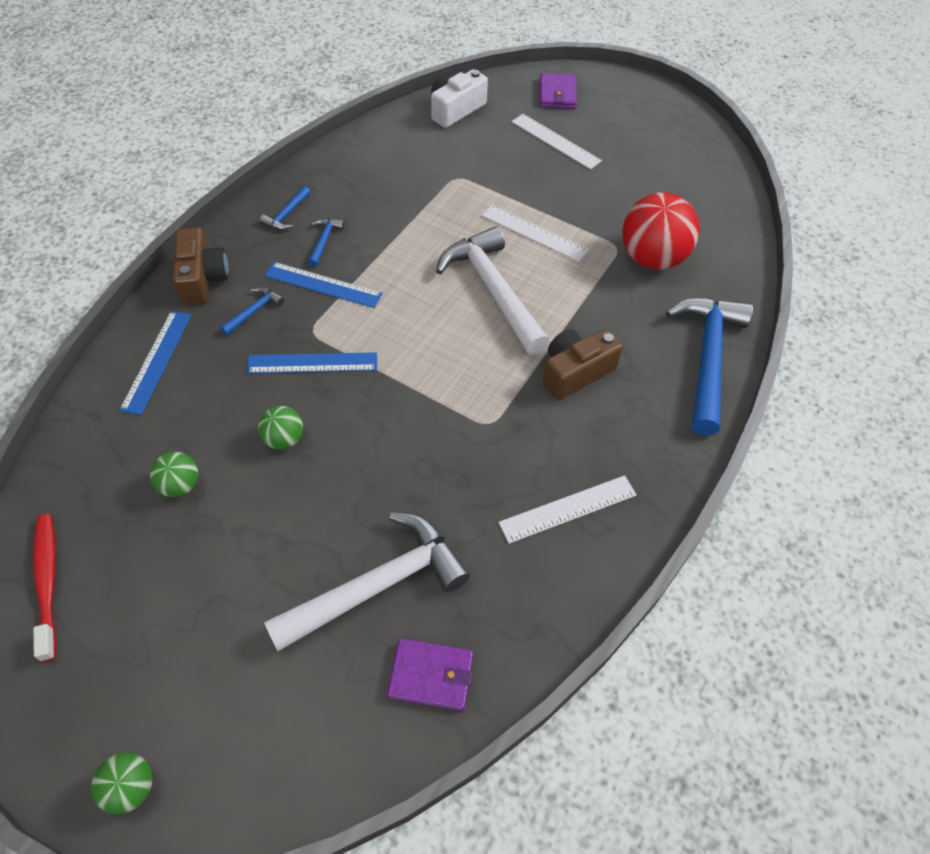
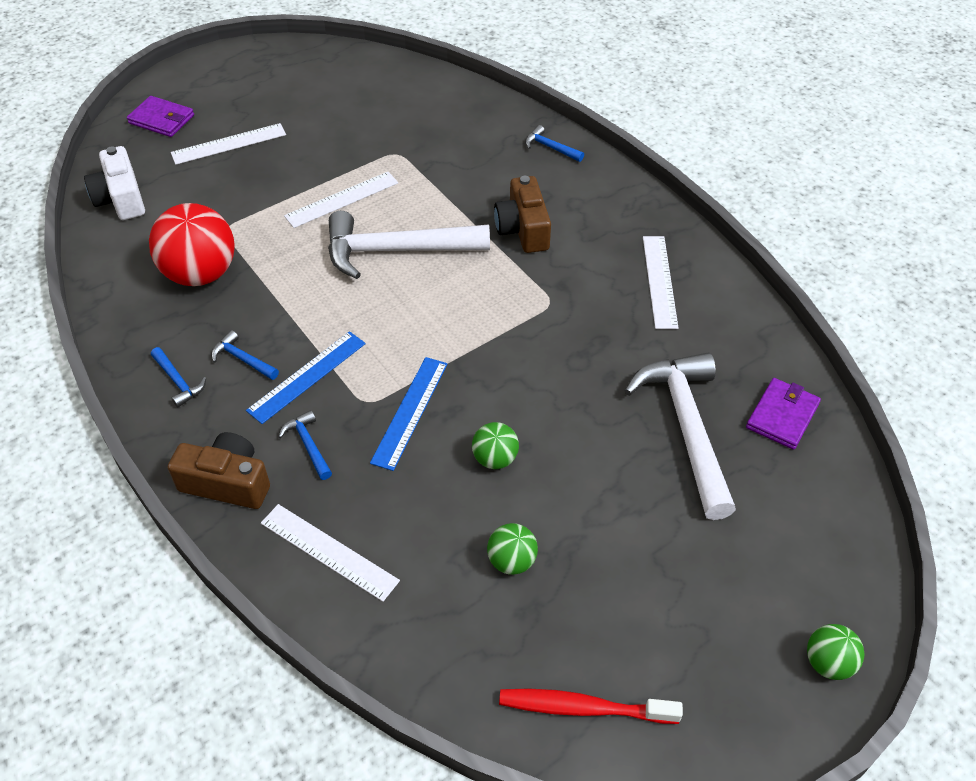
camera: 65 degrees left, 5 degrees down
blue ruler [119,311,191,415] -> white ruler [261,504,400,602]
red ball [622,192,699,269] -> red ball moved to [149,203,235,286]
blue hammer [666,297,753,436] -> blue hammer [525,125,584,162], size x0.43

